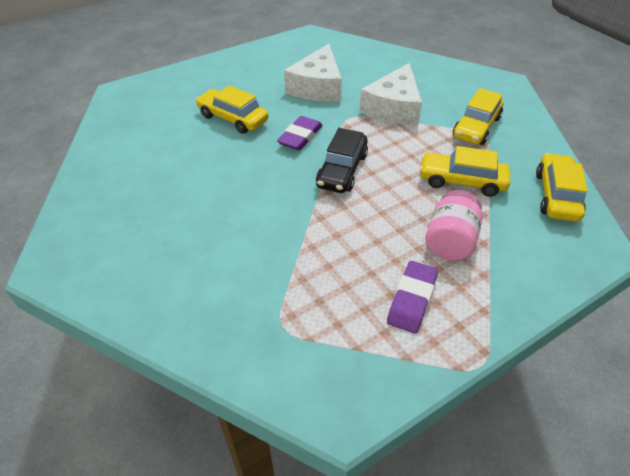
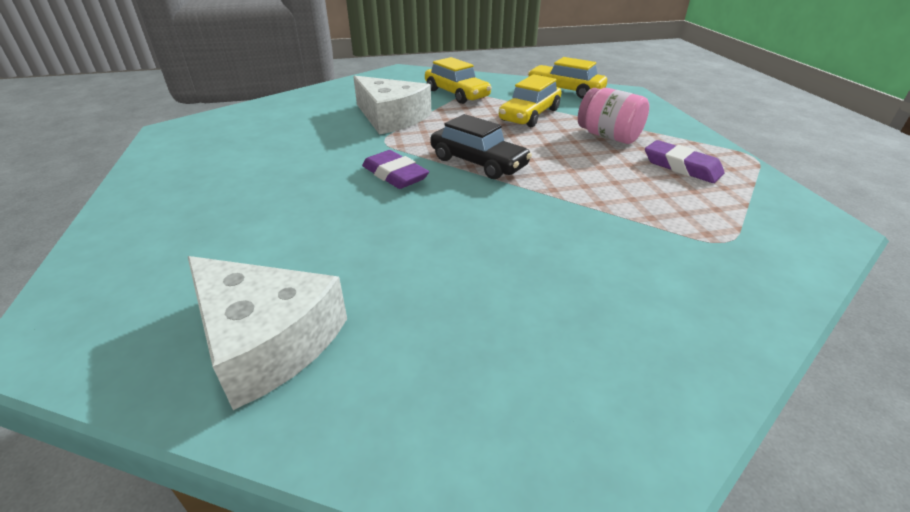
camera: 70 degrees left, 10 degrees down
yellow car [196,85,269,134] -> none
white cheese [284,44,342,102] -> white cheese moved to [188,256,347,410]

